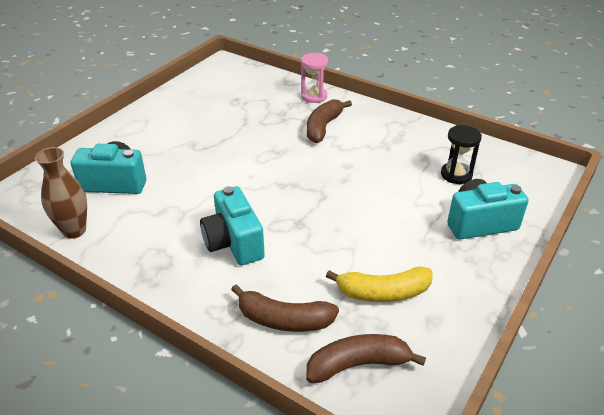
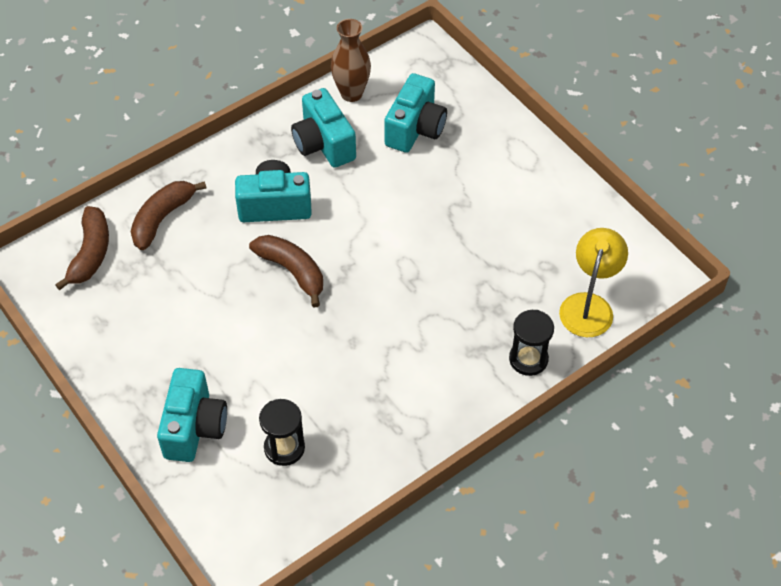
camera: 110 degrees right, 15 degrees up
pink hourglass [301,53,328,103] -> black hourglass [509,310,554,376]
brown banana [307,99,352,143] -> brown banana moved to [249,235,323,308]
yellow banana [326,267,433,302] -> none
none -> turquoise camera [291,88,356,168]
none -> yellow lamp [559,228,628,337]

